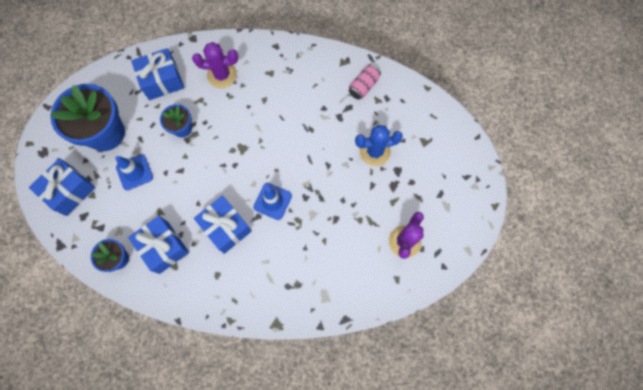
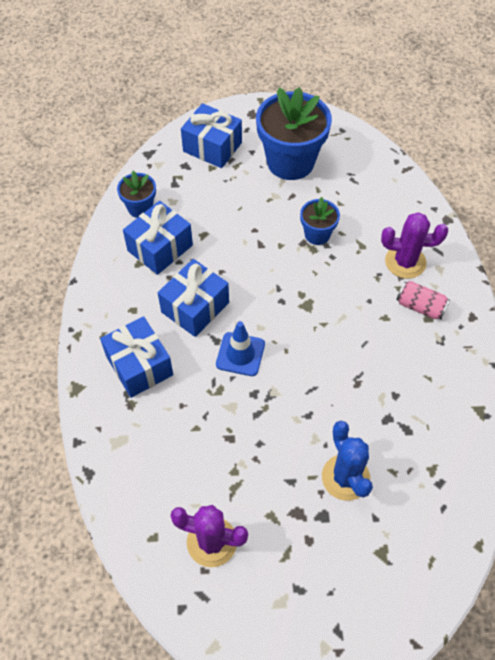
camera: 80 degrees right, 15 degrees down
blue traffic cone [115,154,153,191] -> none
blue gift [131,48,184,100] -> blue gift moved to [100,316,173,398]
purple cactus [192,42,238,88] -> purple cactus turned 75 degrees counterclockwise [381,212,448,279]
pink can [349,65,381,100] -> pink can moved to [396,281,450,319]

